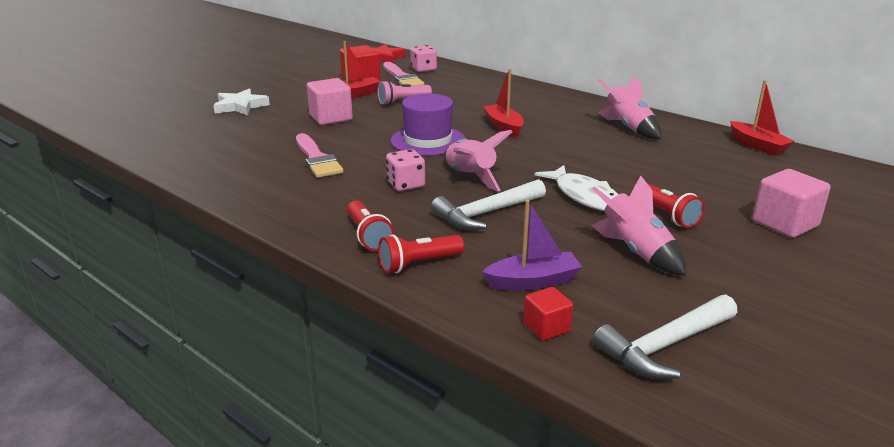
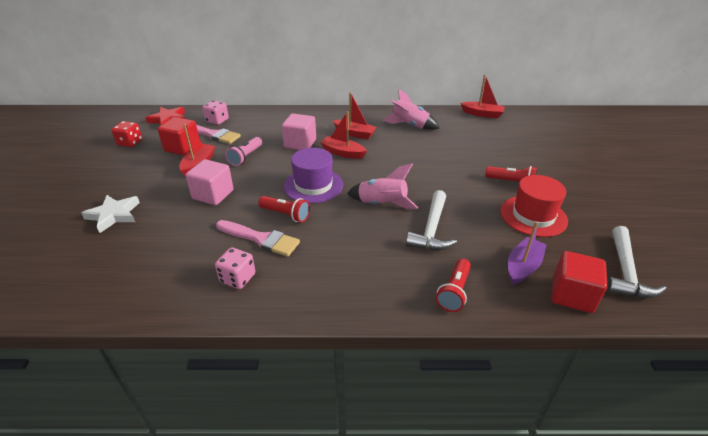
camera: 40 degrees left, 10 degrees up
red flashlight [347,201,394,251] -> red flashlight moved to [258,196,310,222]
pink dice [386,149,425,191] -> pink dice moved to [215,247,255,289]
red cube [523,287,573,341] -> red cube [551,251,607,313], size x1.69
white fish [535,165,619,211] -> none
pink rocket [591,175,686,276] -> red hat [500,175,568,237]
pink cube [752,169,831,238] -> pink cube moved to [282,114,316,150]
none -> red dice [111,121,142,147]
none -> red boat [333,92,377,139]

